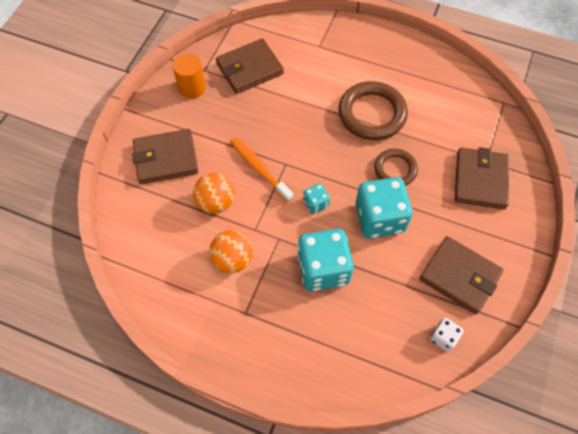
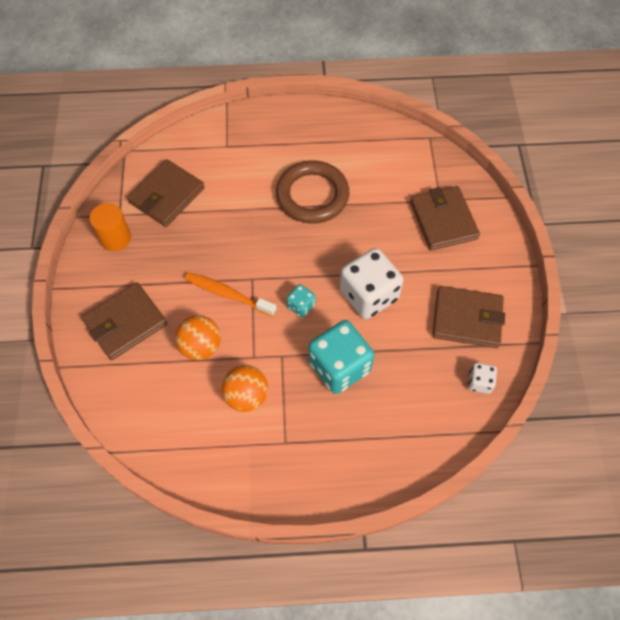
camera: 25 degrees left, 0 degrees up
turquoise dice [356,177,413,239] -> white dice [340,248,403,319]
brown ring [374,149,418,186] -> none

